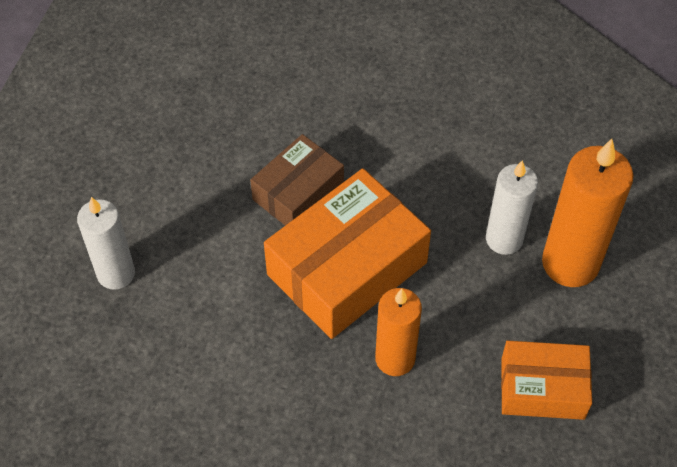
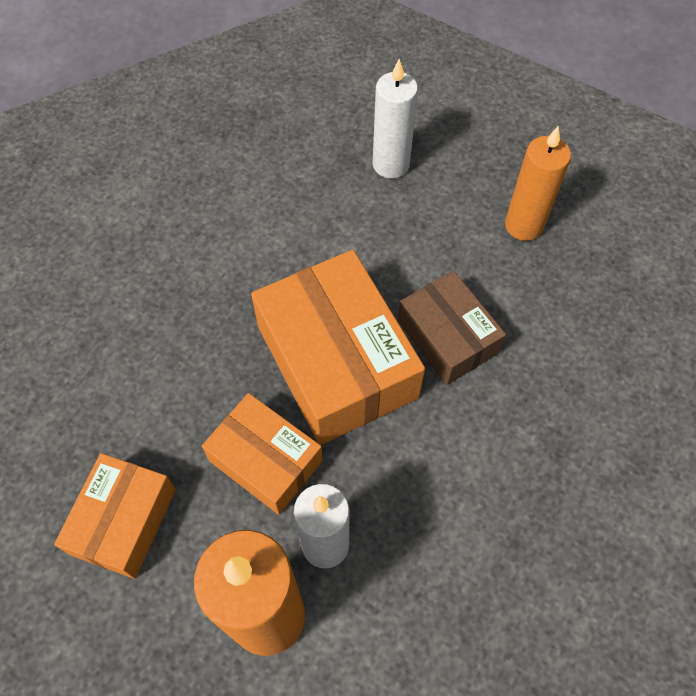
camera: 105 degrees right, 5 degrees up
orange candle [375,288,422,376] -> orange candle moved to [505,126,571,241]
none -> orange box [202,393,323,515]

